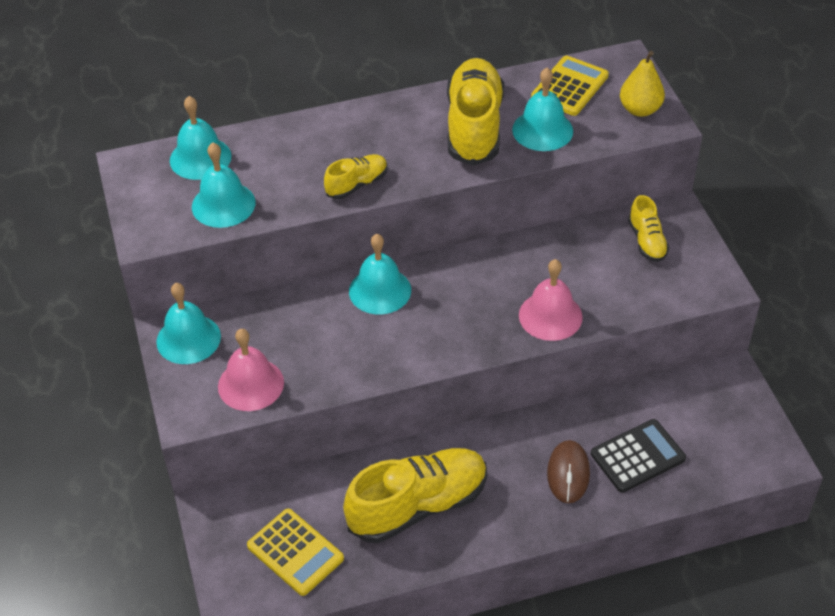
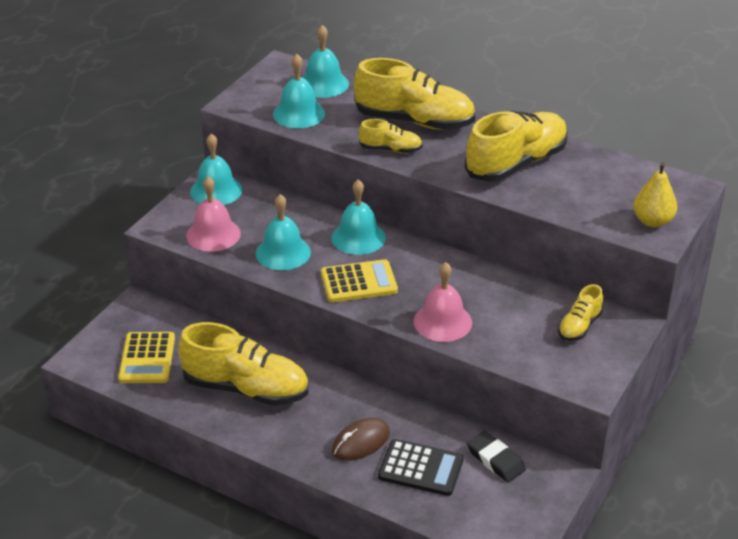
camera: 45 degrees right, 10 degrees down
turquoise bell [512,68,573,151] -> turquoise bell moved to [256,194,311,270]
yellow calculator [531,56,609,116] -> yellow calculator moved to [321,259,398,302]
none -> yellow shoe [354,58,476,130]
none -> black eraser [467,431,526,483]

